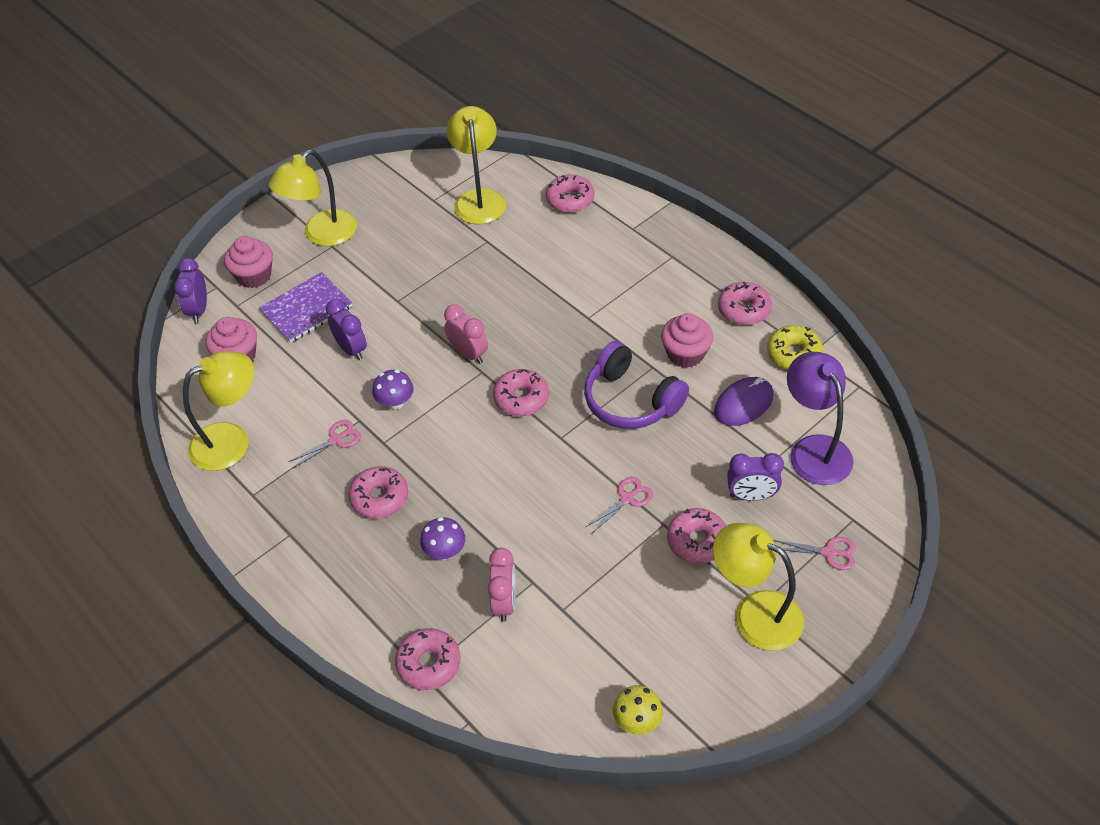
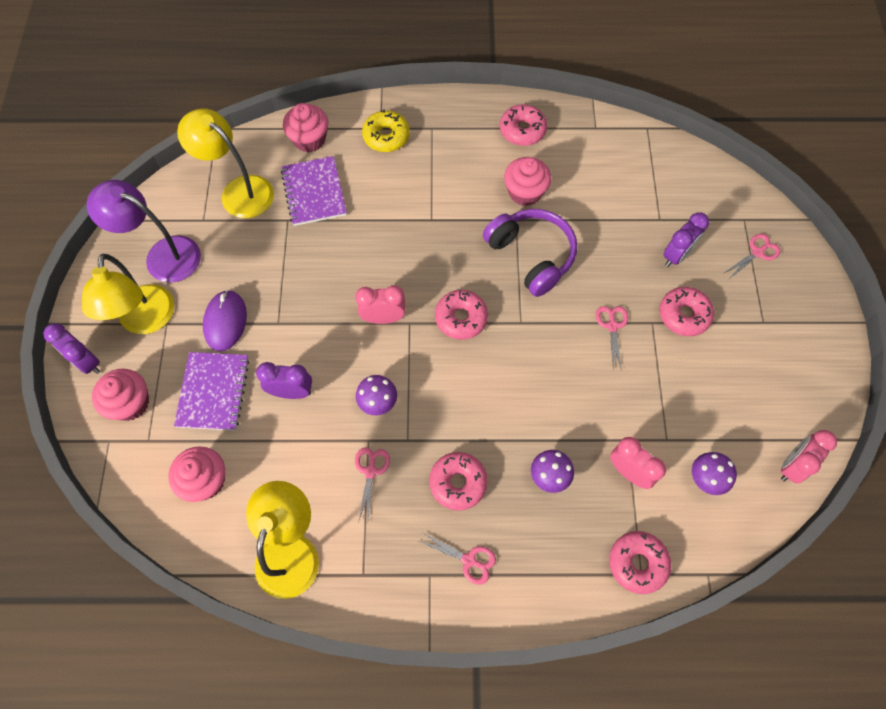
camera: 50 degrees left, 15 degrees up
purple clock [174,258,207,323] -> purple clock moved to [43,323,100,374]
pink donut [546,174,595,213] -> pink cupcake [283,103,328,153]
purple headphones [584,341,689,429] -> purple headphones turned 120 degrees counterclockwise [483,209,577,297]
yellow mushroom [613,685,663,735] -> pink clock [781,430,837,484]
yellow lamp [713,523,804,651] -> none
purple mouse [714,377,774,426] -> purple mouse moved to [203,290,247,351]
yellow donut [767,325,823,370] -> yellow donut moved to [362,109,410,152]
purple lamp [787,352,854,485] -> purple lamp moved to [87,180,201,282]
none -> purple notebook [281,156,347,226]
none -> pink scissors [419,532,496,585]
none -> purple mushroom [692,452,737,495]

